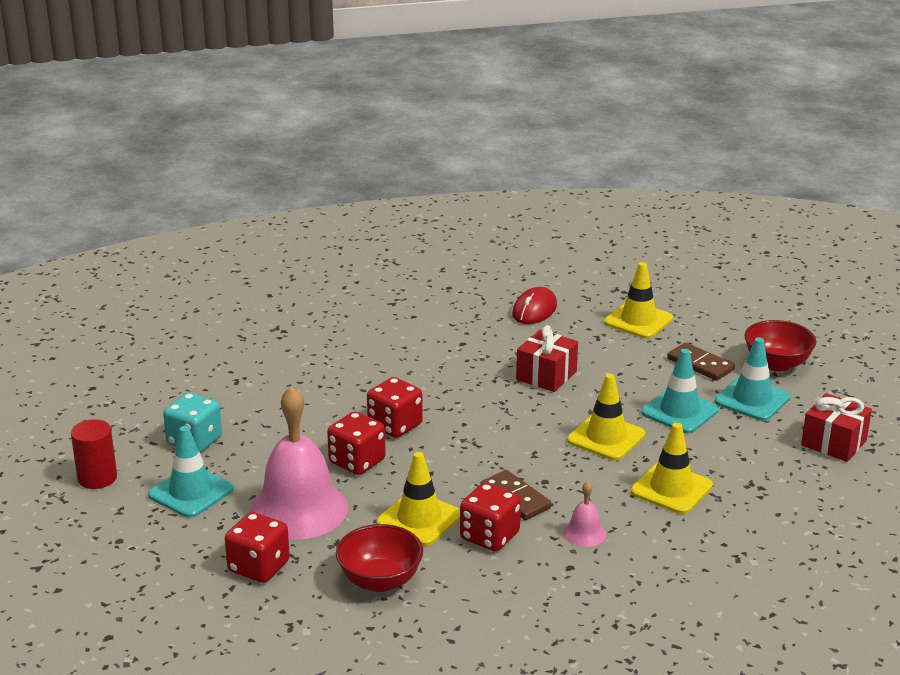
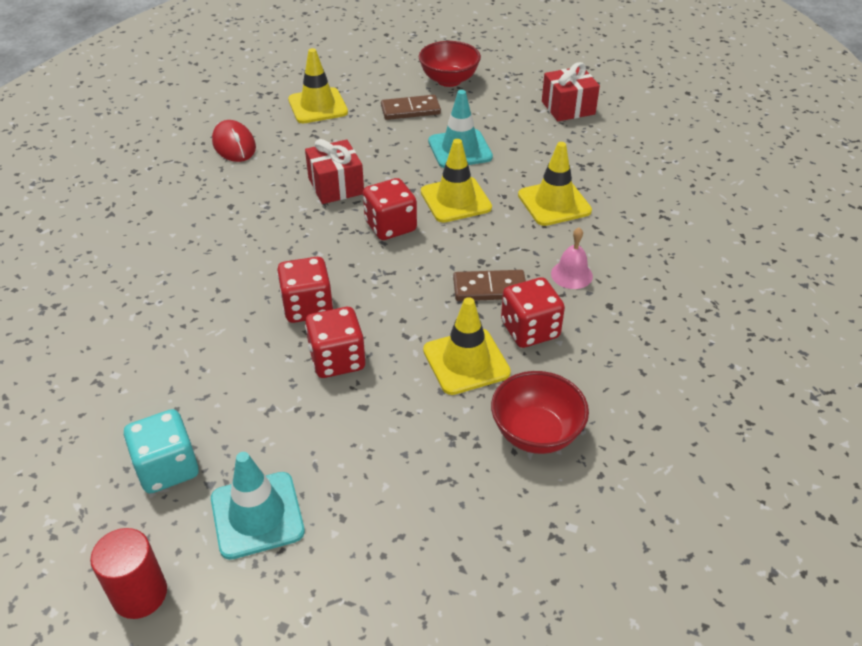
camera: 55 degrees left, 15 degrees up
red dice [225,512,290,583] -> red dice moved to [363,178,417,240]
pink bell [249,386,348,540] -> none
turquoise traffic cone [715,337,790,421] -> none

